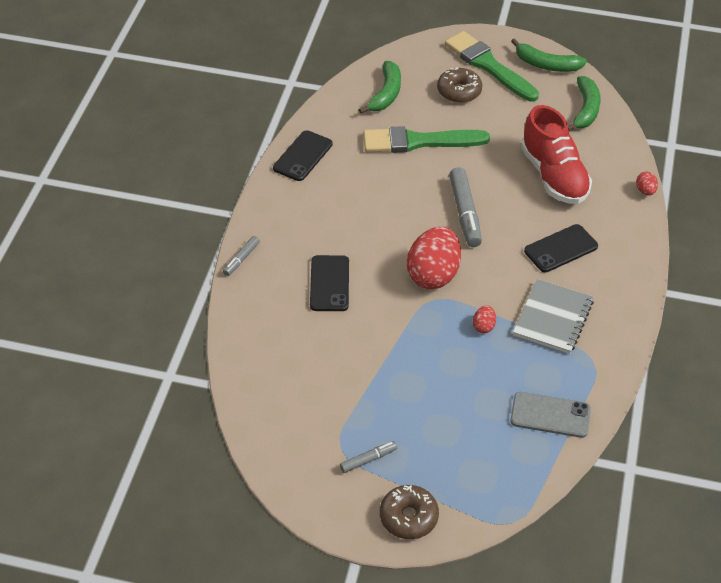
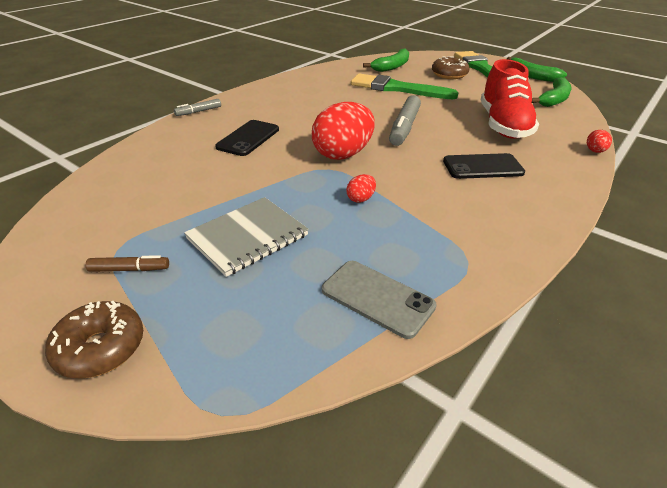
camera: 25 degrees right, 10 degrees down
black phone [273,130,333,181] -> none
grey marker [340,441,397,473] -> brown marker [86,255,169,272]
grey notebook [513,279,594,354] -> grey notebook moved to [184,197,309,277]

